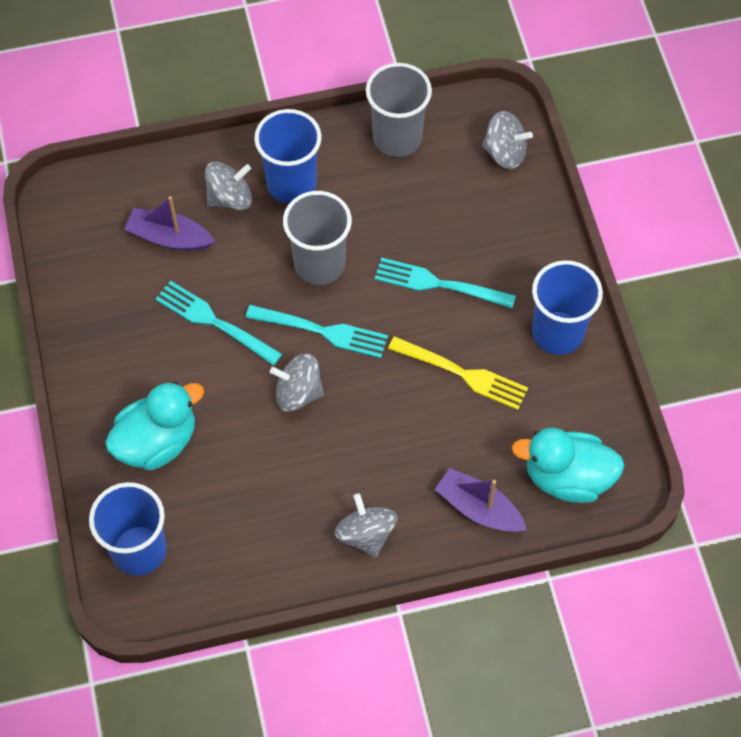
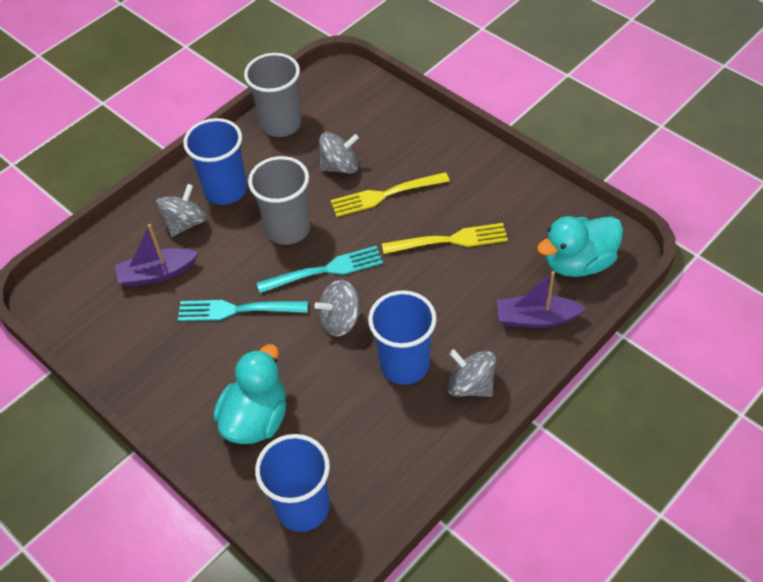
camera: 30 degrees left, 10 degrees down
turquoise fork [375,257,516,309] -> yellow fork [331,172,450,217]
grey spinning top [482,111,533,169] -> grey spinning top moved to [319,132,359,174]
blue cup [532,260,603,355] -> blue cup moved to [368,290,437,385]

